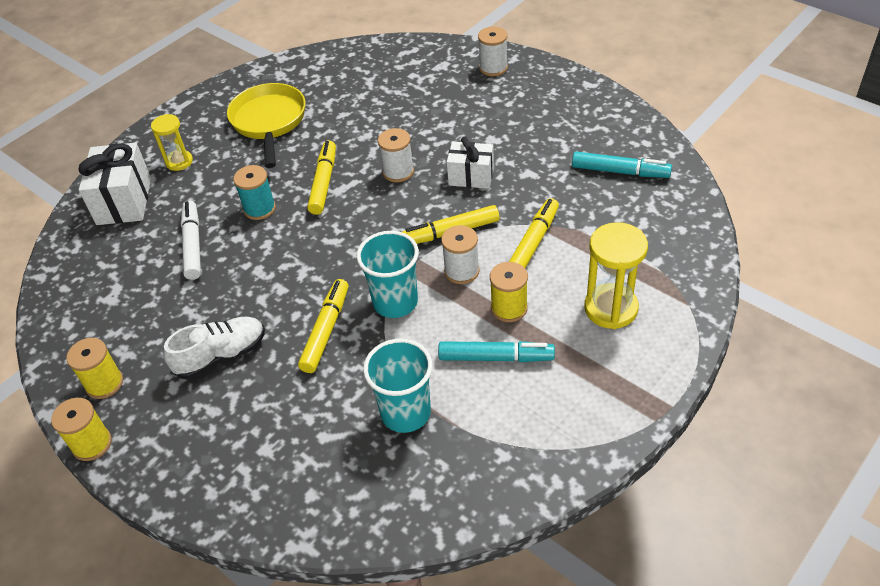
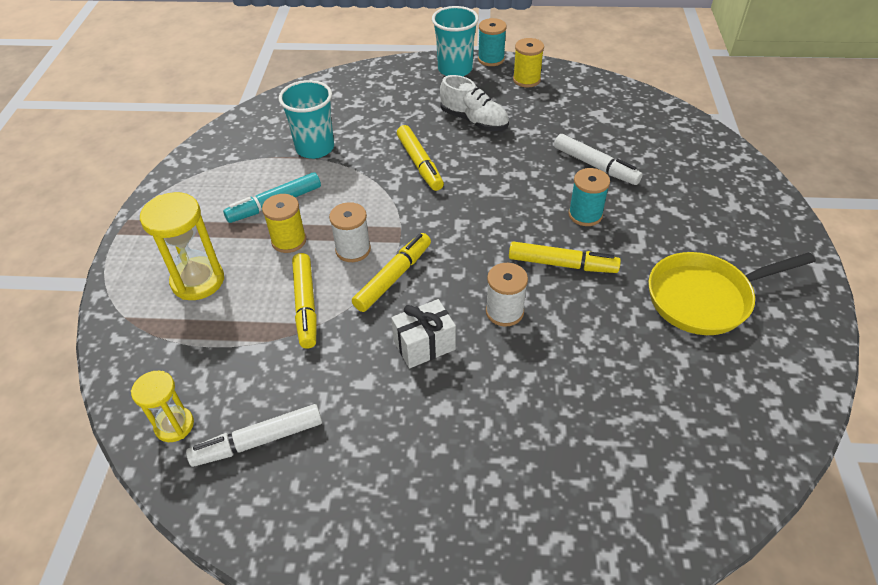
camera: 140 degrees right, 0 degrees up
yellow spool [51,398,112,461] -> turquoise spool [478,18,507,66]
white gift [78,143,151,225] -> none
yellow hourglass [151,114,193,171] -> yellow hourglass moved to [131,371,194,442]
white shoe [164,317,265,379] -> white shoe turned 75 degrees counterclockwise [440,75,509,131]
yellow pan [227,83,305,168] -> yellow pan turned 120 degrees clockwise [649,252,816,335]
yellow marker [307,141,336,215] -> yellow marker turned 45 degrees counterclockwise [509,241,621,273]
turquoise cup [356,231,419,318] -> turquoise cup moved to [432,6,479,76]
white spool [478,27,508,76] -> none
turquoise marker [572,152,672,178] -> white marker [186,404,322,467]

